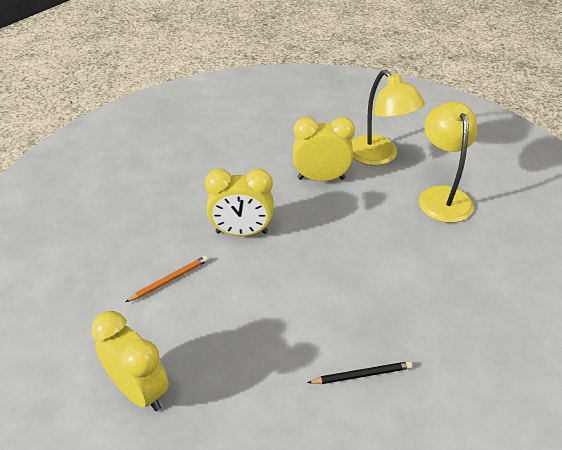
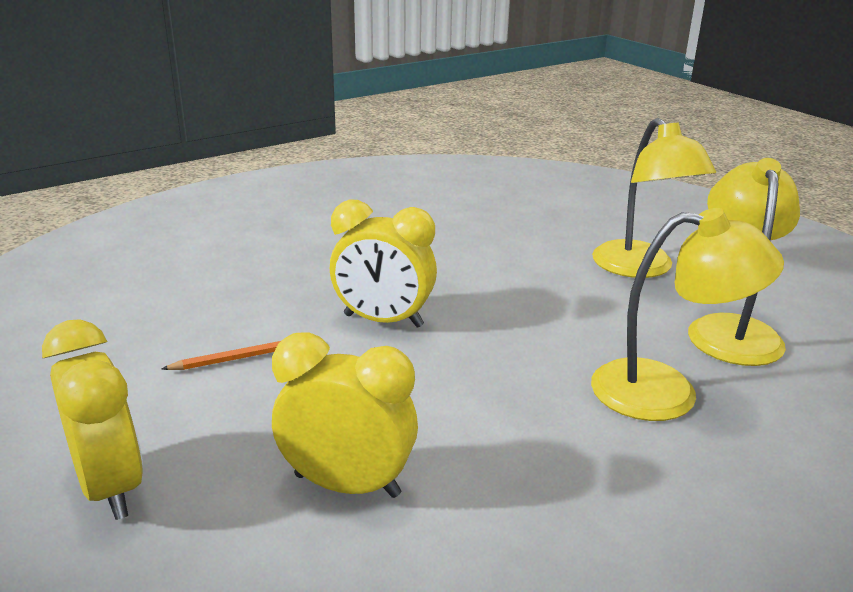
camera: 15 degrees right, 15 degrees down
yellow clock [293,117,355,181] -> yellow clock moved to [272,332,418,498]
black pencil [307,361,413,384] -> none
none -> yellow lamp [591,208,784,421]

